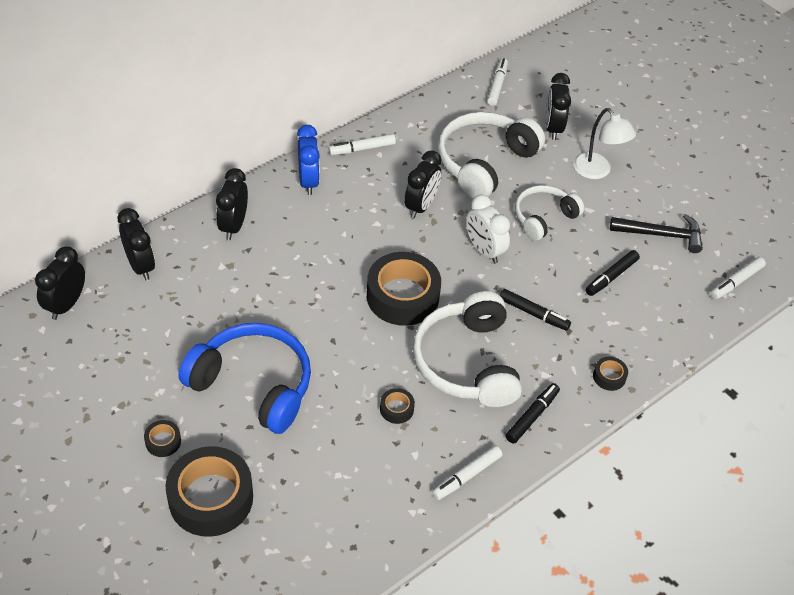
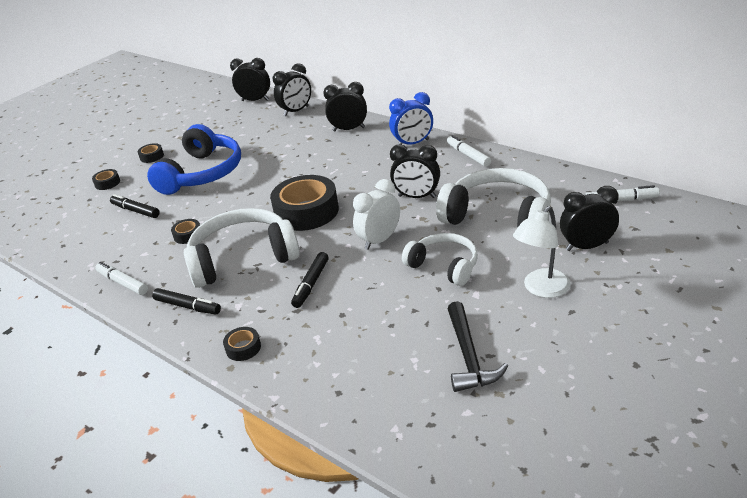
camera: 85 degrees right, 15 degrees down
black tape [165,446,253,537] -> black tape [92,169,120,190], size x0.43
black marker [585,250,640,296] -> black marker moved to [110,194,160,218]
white marker [711,257,766,299] -> none

